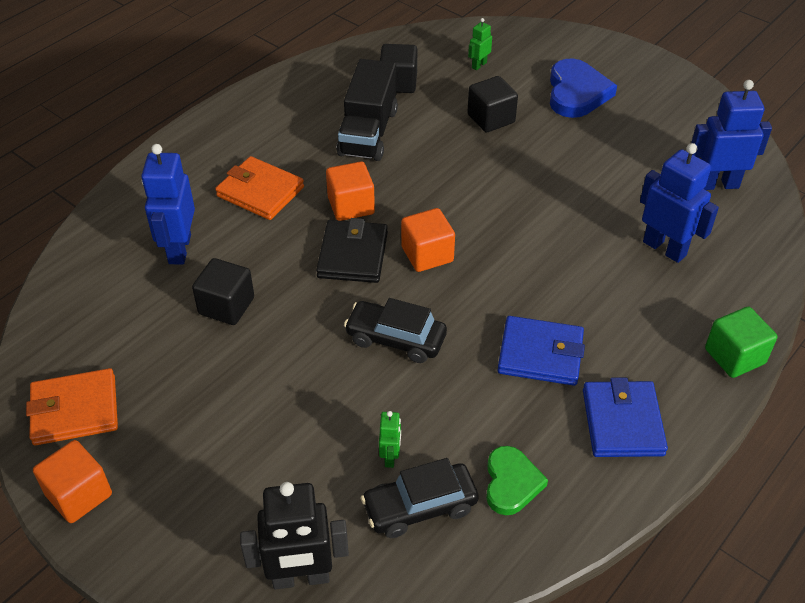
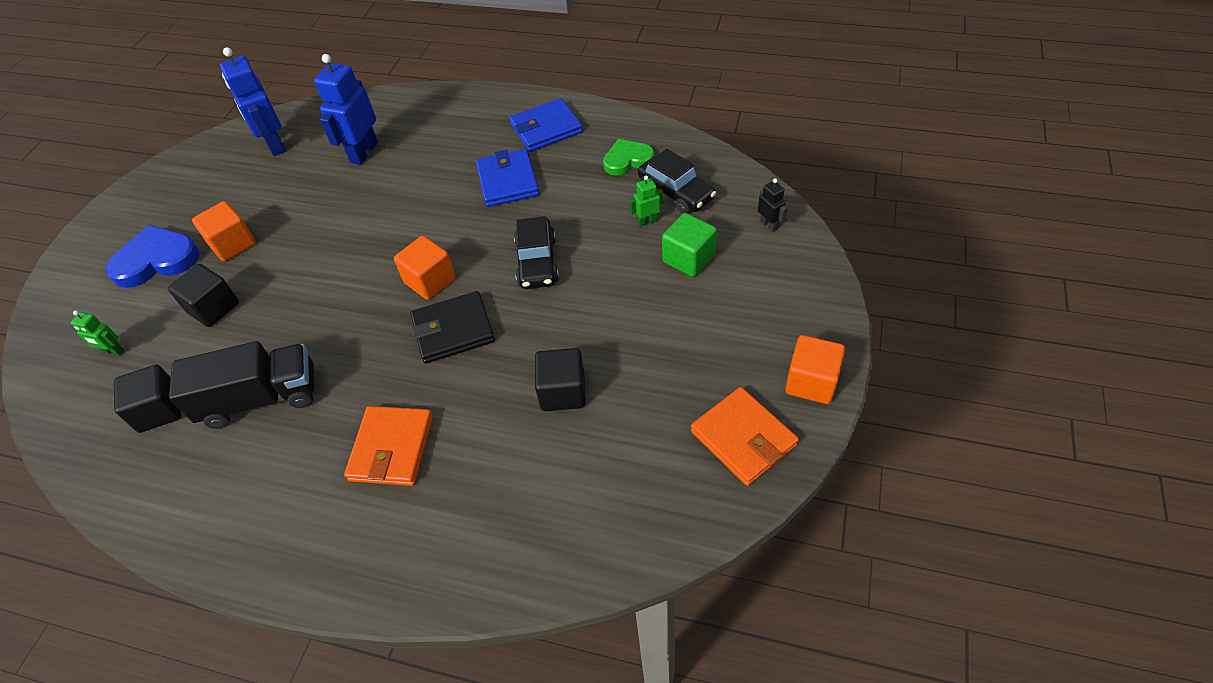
camera: 110 degrees left, 5 degrees up
blue robot [141,144,195,265] -> none
black robot [240,482,349,589] -> black robot [758,178,787,232], size x0.49
orange cube [326,161,375,221] -> orange cube moved to [192,201,256,261]
green cube [705,307,777,378] -> green cube moved to [662,213,717,277]

